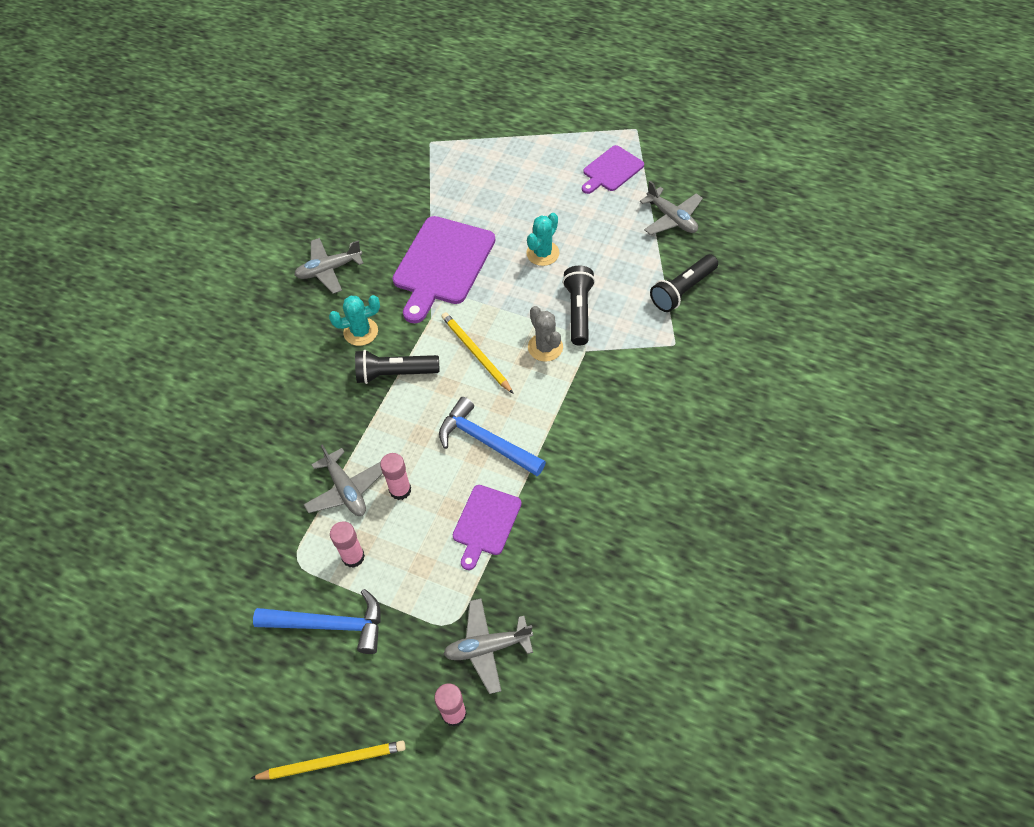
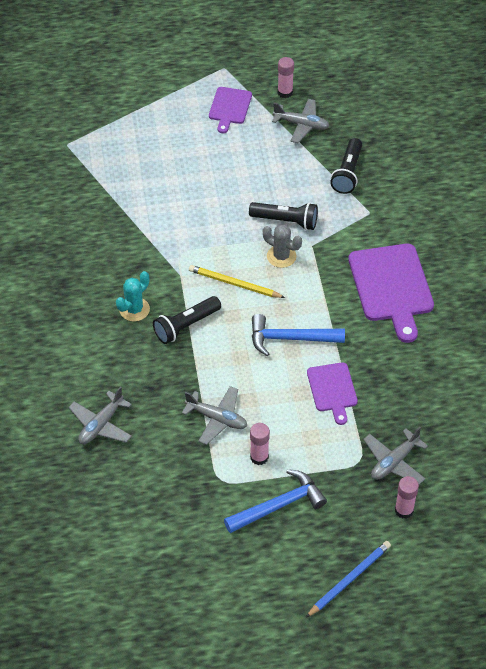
camera: 35 degrees left, 5 degrees down
yellow pencil [250,741,406,780] -> blue pencil [306,541,391,618]
grey plane [294,238,364,294] -> grey plane moved to [68,386,132,444]
pink glue stick [380,453,411,500] -> pink glue stick moved to [278,57,294,98]
purple cutting board [393,216,495,323] -> purple cutting board moved to [348,244,434,343]
turquoise cactus [526,213,560,266] -> none
black flashlight [562,266,595,346] -> black flashlight turned 135 degrees clockwise [249,202,318,230]

